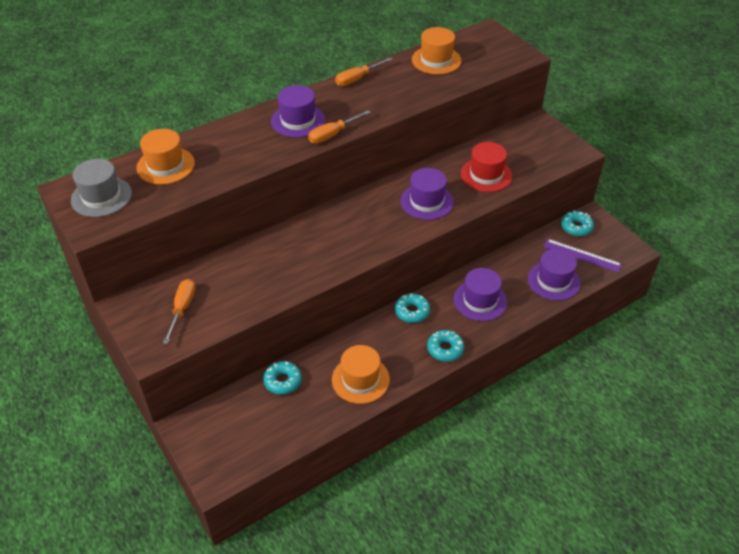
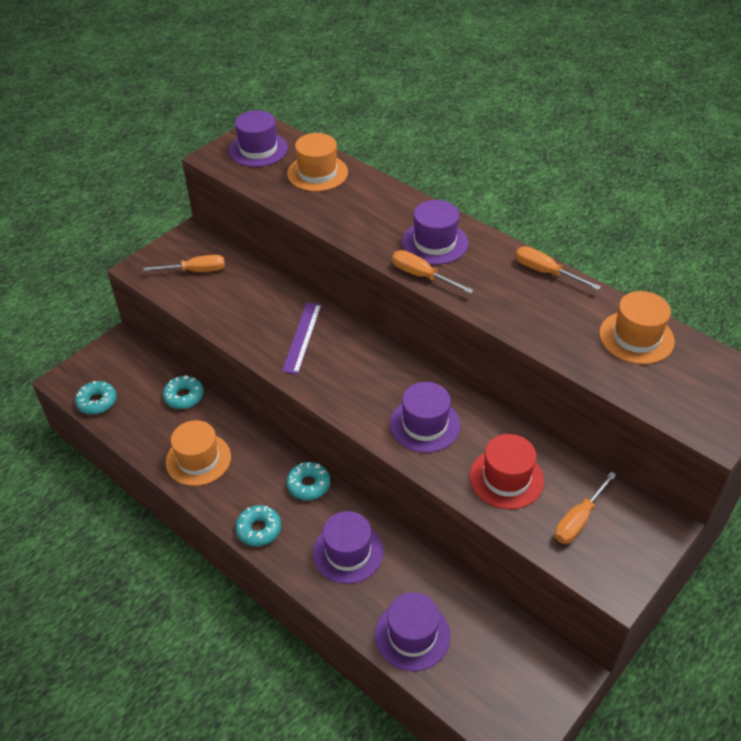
camera: 75 degrees right, 0 degrees up
grey hat [71,159,132,217] -> purple hat [229,110,288,167]
purple ruler [543,239,622,273] -> purple ruler moved to [282,302,322,374]
turquoise donut [561,210,594,236] -> turquoise donut moved to [75,381,117,415]
none -> orange screwdriver [555,472,616,544]

